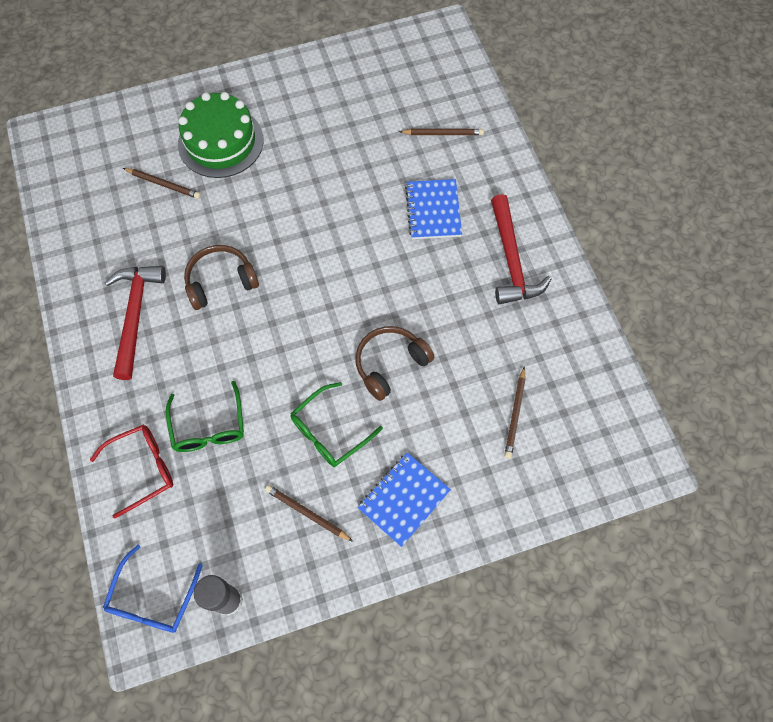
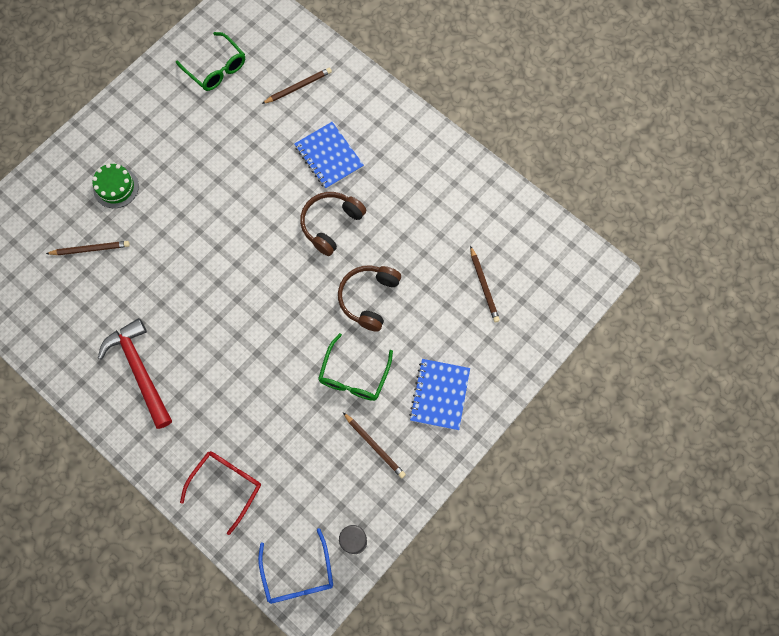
camera: 30 degrees left, 5 degrees up
green glasses [166,381,244,452] -> green glasses moved to [176,32,245,91]
green cake [178,92,264,178] -> green cake [92,164,139,208], size x0.55
brown headphones [184,245,259,310] -> brown headphones moved to [300,192,366,256]
brown pencil [265,485,353,542] -> brown pencil turned 135 degrees counterclockwise [343,412,406,478]
red hammer [491,194,551,304] -> none

